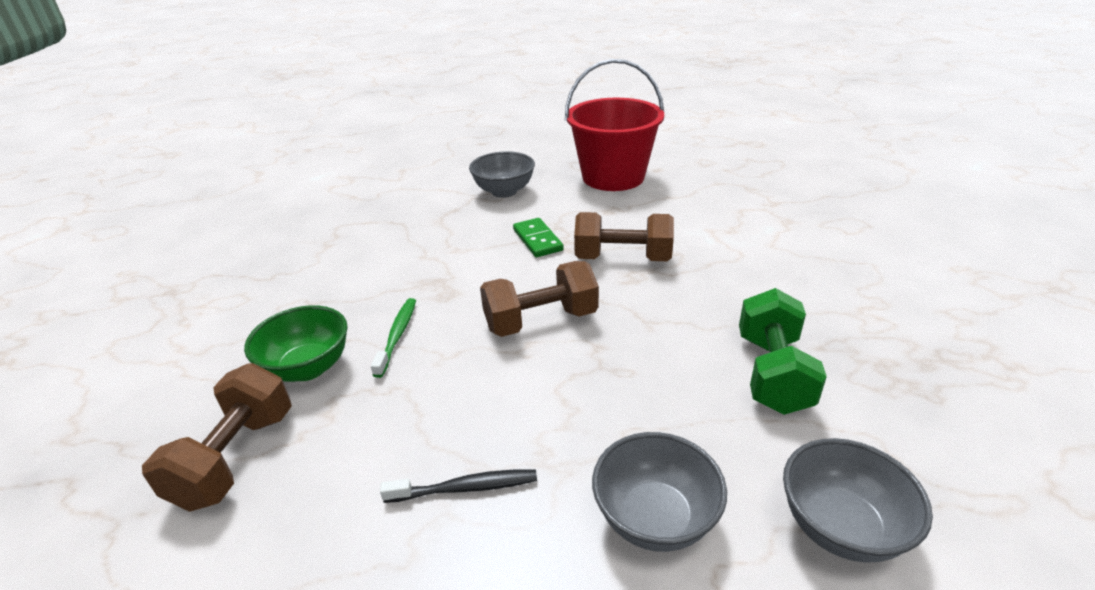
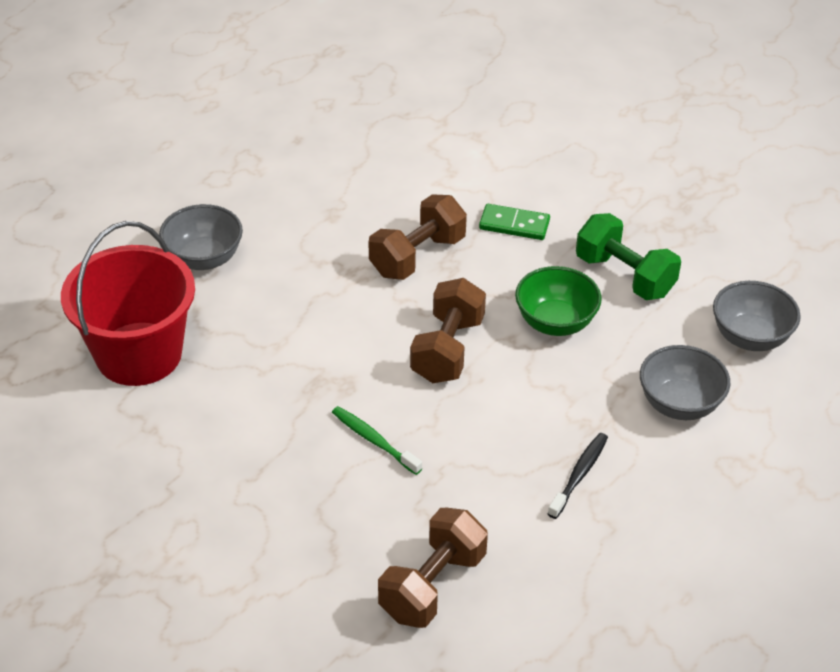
camera: 55 degrees left, 10 degrees up
brown dumbbell [142,363,292,512] -> brown dumbbell turned 75 degrees clockwise [378,508,488,628]
green bowl [244,305,347,382] -> green bowl moved to [515,266,602,336]
green domino [513,218,564,257] -> green domino moved to [479,204,550,240]
red bucket [565,59,664,191] -> red bucket moved to [61,221,195,386]

